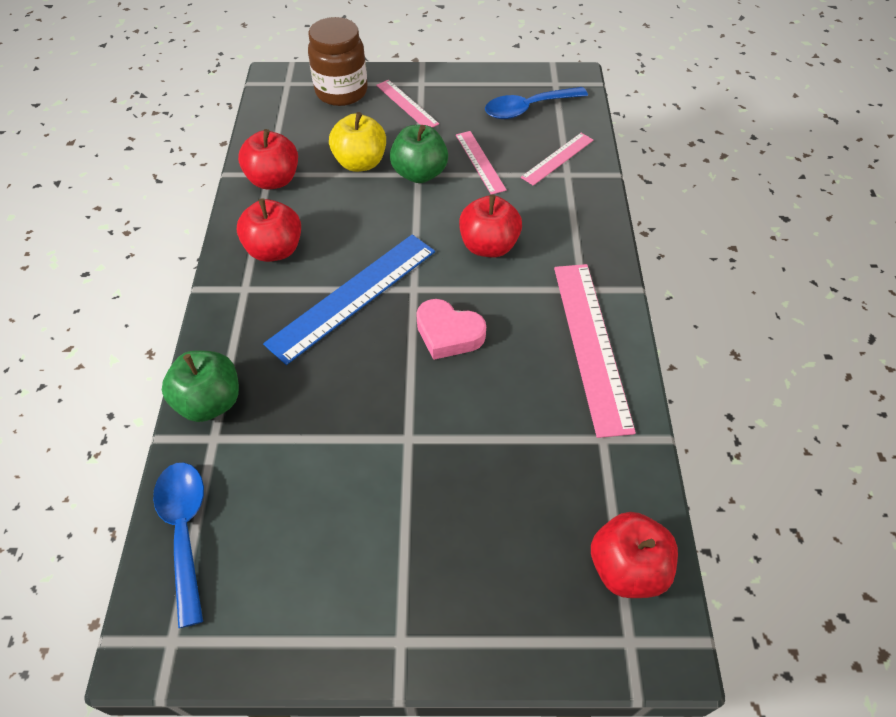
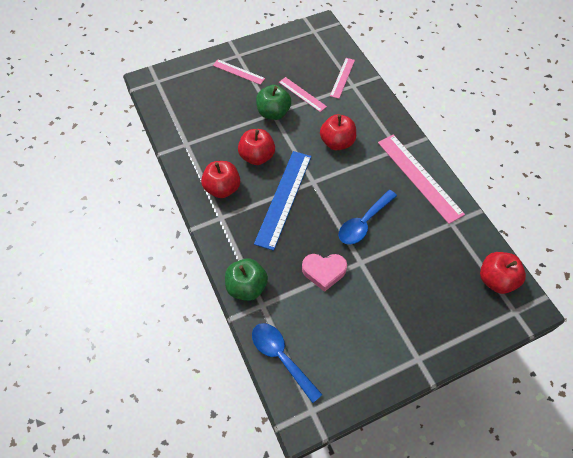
camera: 25 degrees left, 5 degrees up
red apple [238,129,298,190] -> red apple moved to [238,129,275,165]
brown jar [308,17,368,106] -> none
yellow apple [329,112,386,172] -> none
pink heart [416,299,486,360] -> pink heart moved to [302,254,347,292]
blue spoon [485,87,588,119] -> blue spoon moved to [339,190,397,245]

